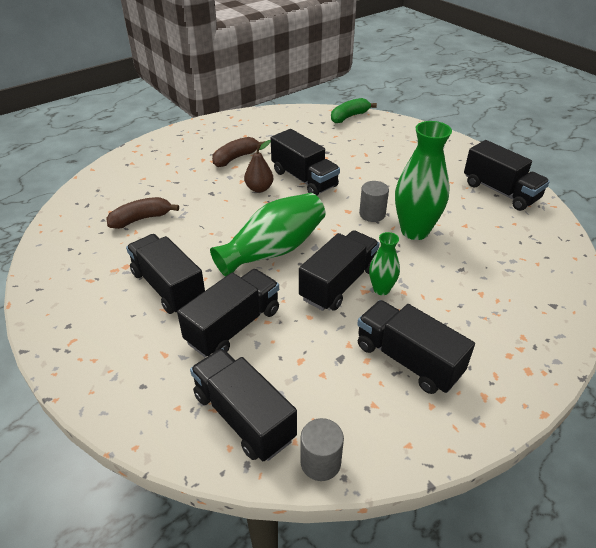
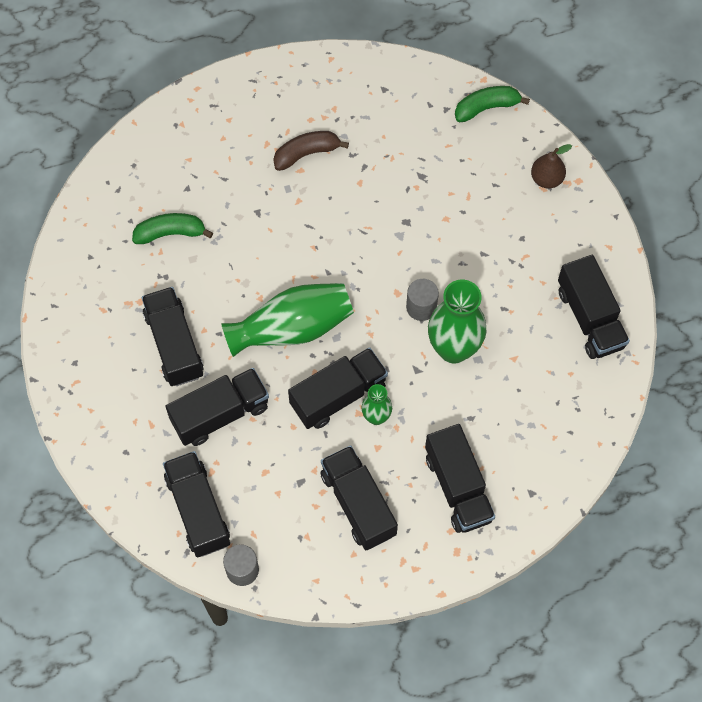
camera: 20 degrees right, 25 degrees up
brown banana [106,197,179,229] -> green banana [132,213,213,244]
brown pear [244,140,273,193] -> brown pear moved to [531,144,572,189]
black truck [271,129,340,196] -> black truck moved to [425,424,495,533]

